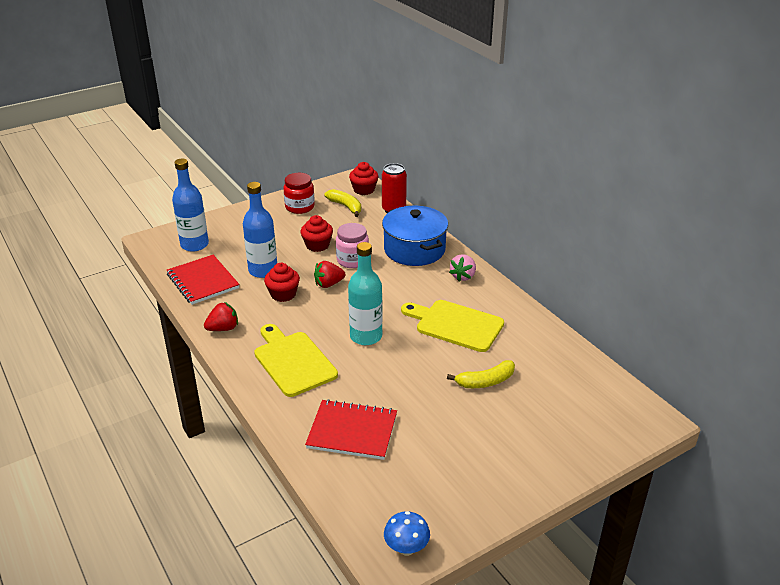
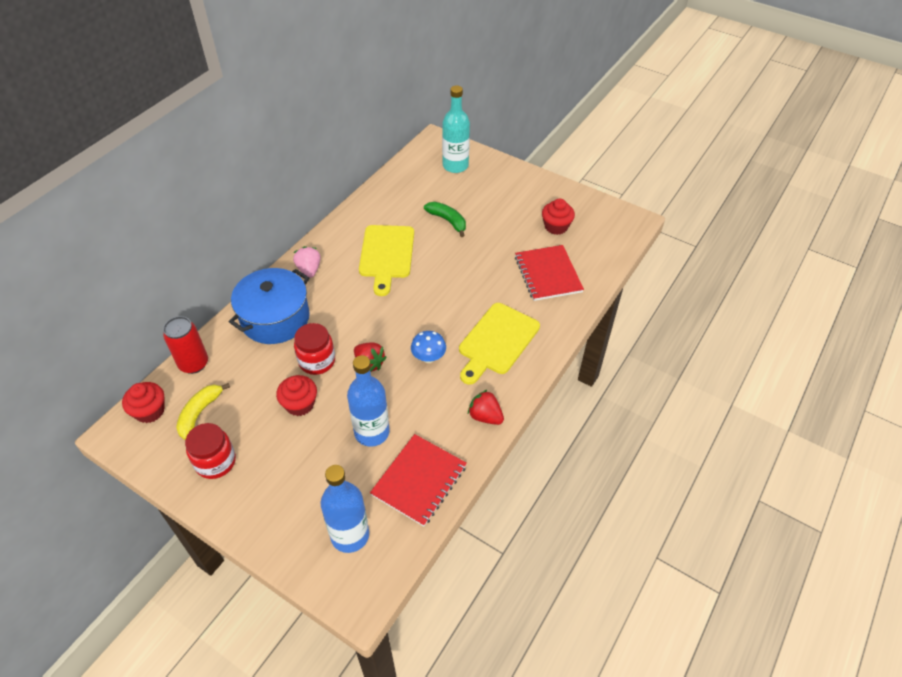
camera: 115 degrees left, 15 degrees up
red cupcake [264,263,300,302] -> red cupcake moved to [542,199,575,235]
pink jar [336,223,369,268] -> red jar [294,323,335,375]
turquoise bottle [348,242,383,345] -> turquoise bottle moved to [442,85,470,173]
blue mushroom [384,511,430,556] -> blue mushroom moved to [411,331,446,363]
yellow banana [447,360,515,388] -> green banana [424,202,466,237]
pink strawberry [449,254,476,281] -> pink strawberry turned 105 degrees counterclockwise [293,246,321,278]

